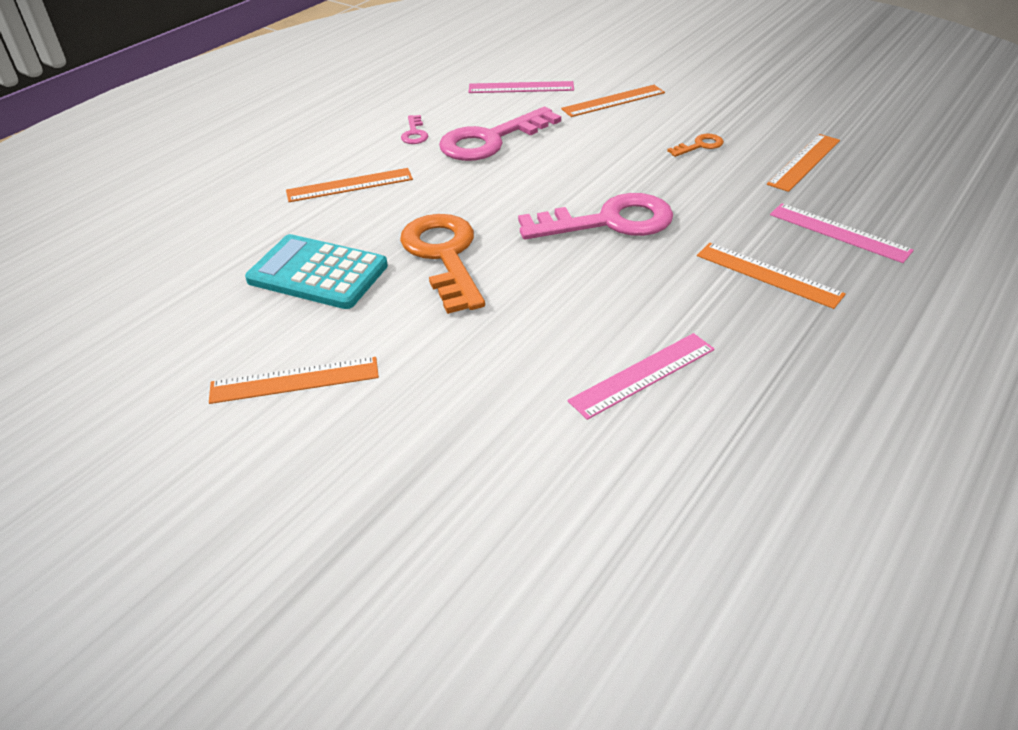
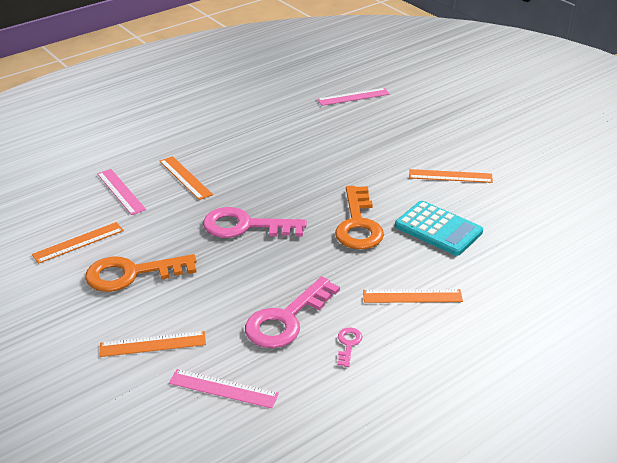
camera: 165 degrees left, 5 degrees down
pink key [439,107,561,161] -> pink key turned 150 degrees clockwise [245,276,340,348]
pink ruler [567,333,715,420] -> pink ruler moved to [317,88,390,106]
orange key [667,134,724,157] -> orange key [85,254,197,292], size x2.25

